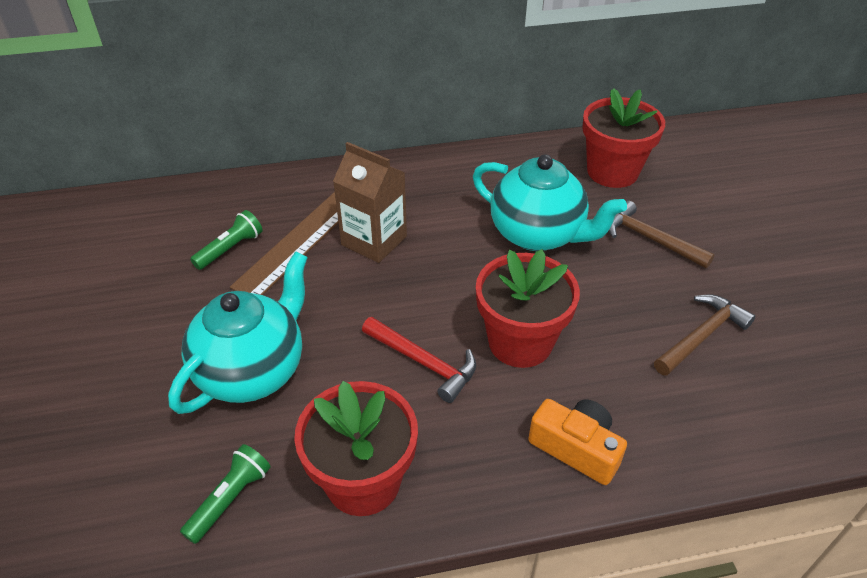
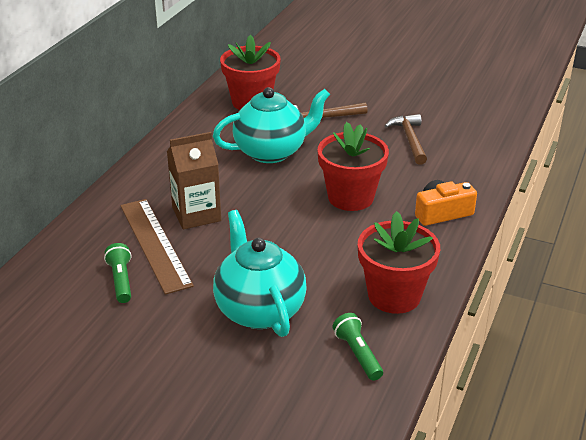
camera: 55 degrees left, 10 degrees down
red hammer [362,317,476,403] -> none

